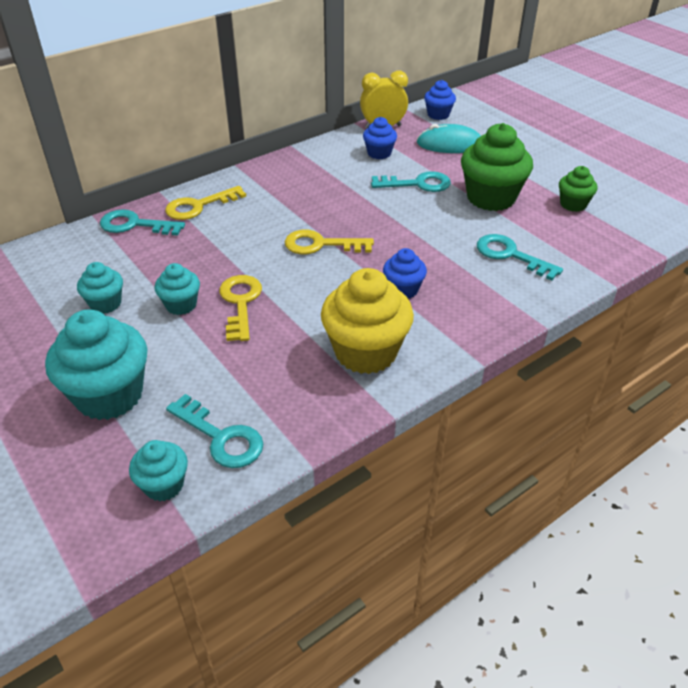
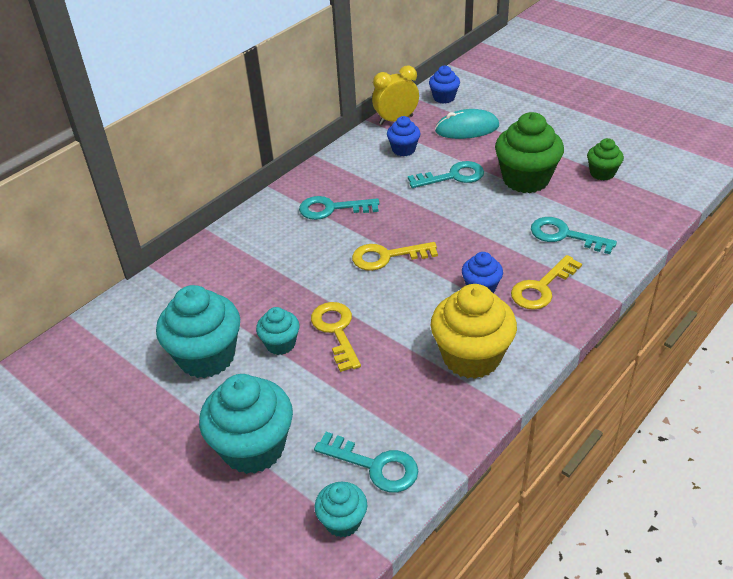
camera: 10 degrees left, 0 degrees up
turquoise cupcake [77,262,123,314] -> turquoise cupcake [156,285,240,378], size x1.88
turquoise key [100,209,185,236] -> turquoise key moved to [299,196,379,220]
yellow key [165,186,246,220] -> yellow key moved to [511,255,582,310]

